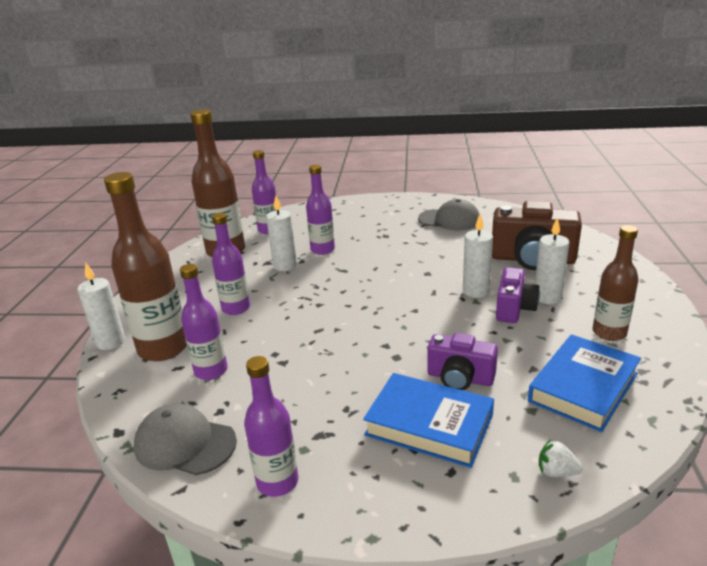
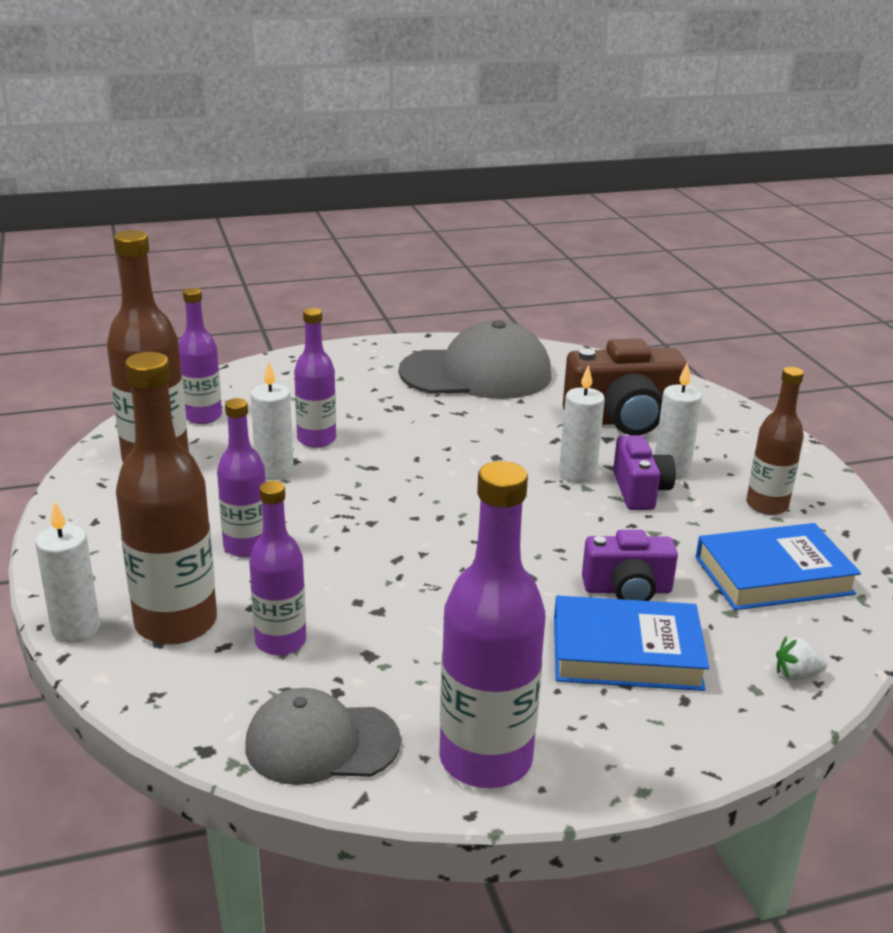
camera: 25 degrees left, 0 degrees up
purple bottle [244,356,298,497] -> purple bottle [439,461,546,788], size x1.62
grey cap [418,199,479,230] -> grey cap [399,320,552,399], size x1.63
blue book [528,334,641,432] -> blue book turned 60 degrees clockwise [696,523,861,610]

